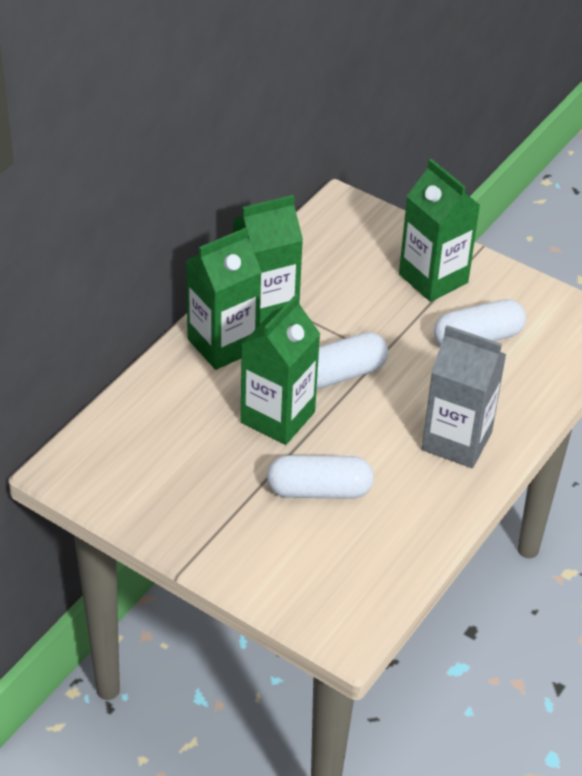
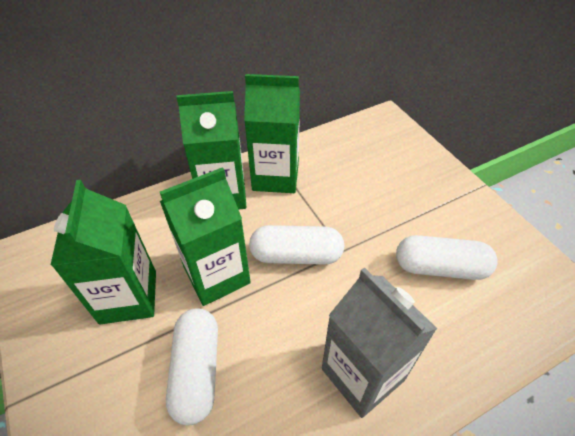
camera: 30 degrees right, 5 degrees up
white capsule [267,455,374,499] -> white capsule turned 60 degrees clockwise [166,308,218,425]
green carton [399,159,480,302] -> green carton moved to [51,180,156,324]

